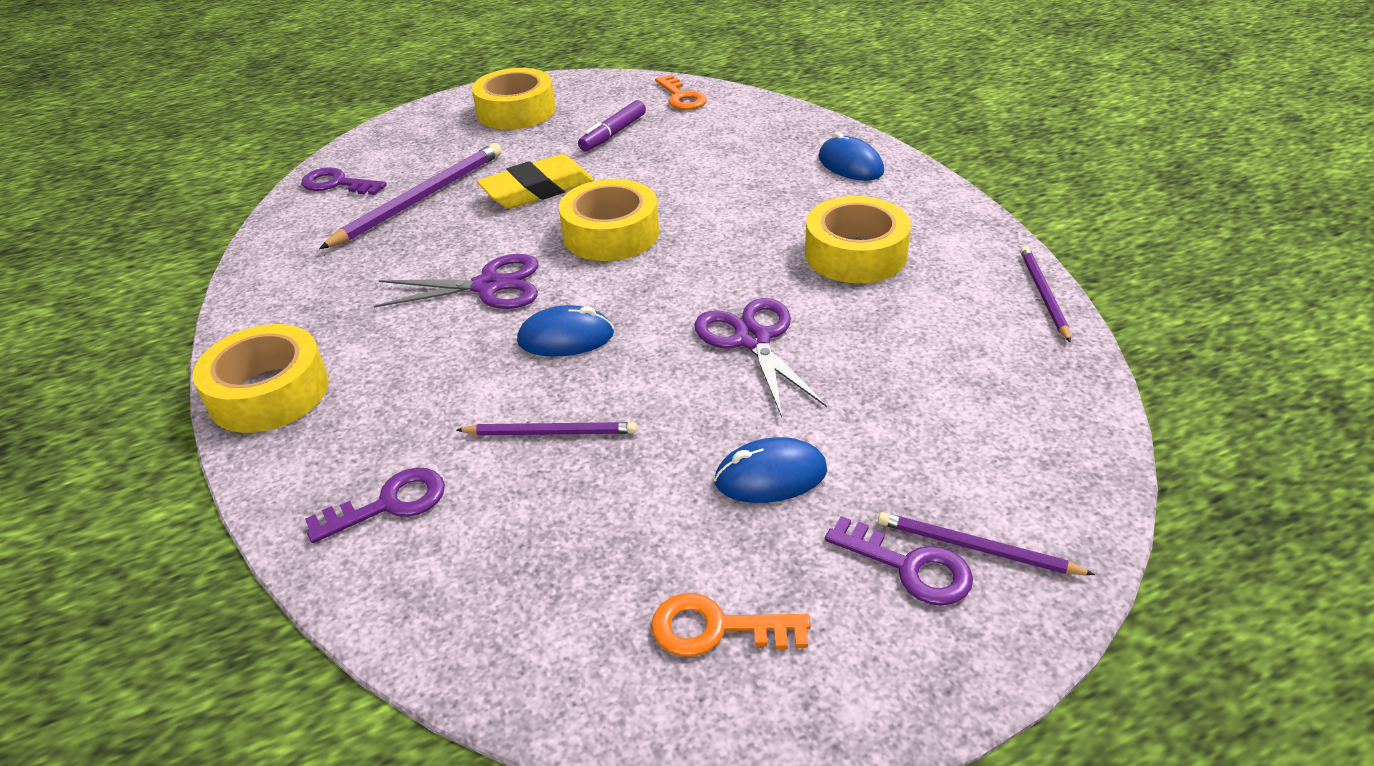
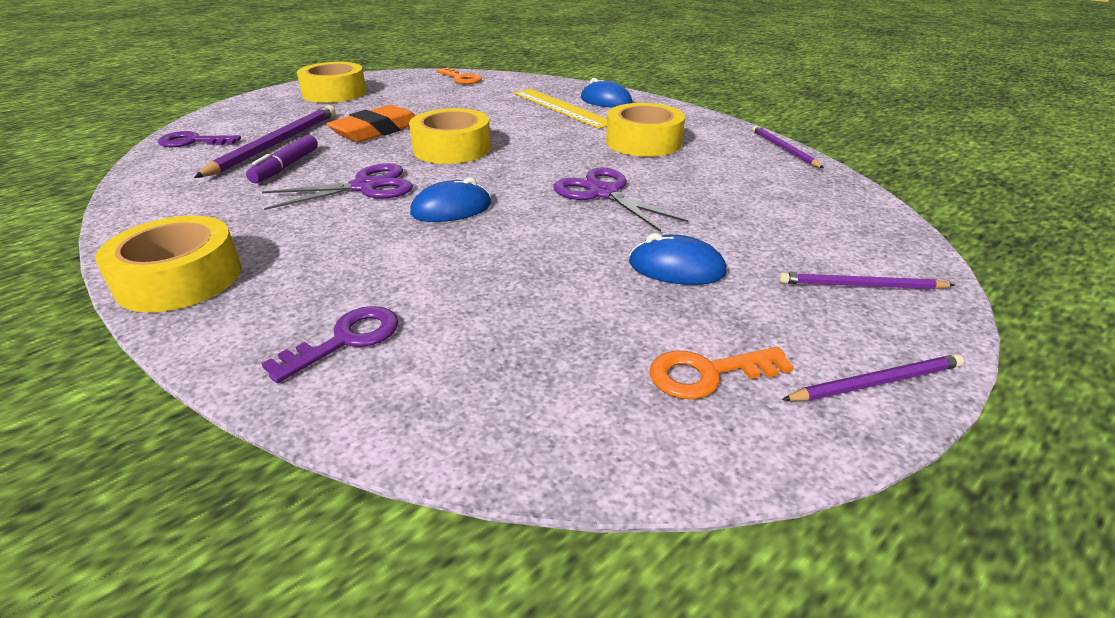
camera: 20 degrees left, 5 degrees down
purple pencil [456,422,637,435] -> purple pencil moved to [782,354,964,401]
yellow eraser [477,154,594,209] -> orange eraser [326,105,415,142]
purple marker [578,100,646,152] -> purple marker moved to [246,135,318,183]
blue mouse [714,437,827,503] -> blue mouse turned 45 degrees clockwise [629,233,727,285]
purple key [825,516,973,606] -> none
none -> yellow ruler [514,89,607,129]

